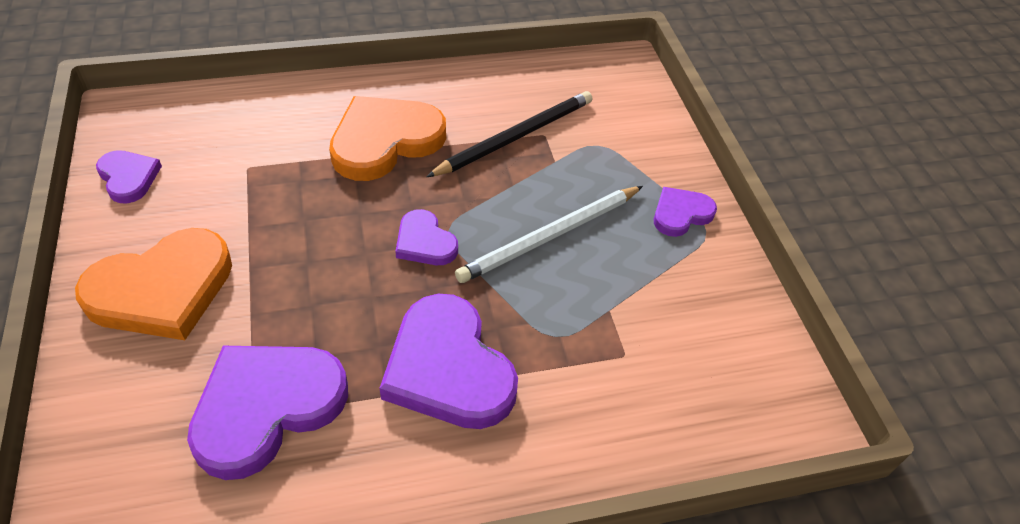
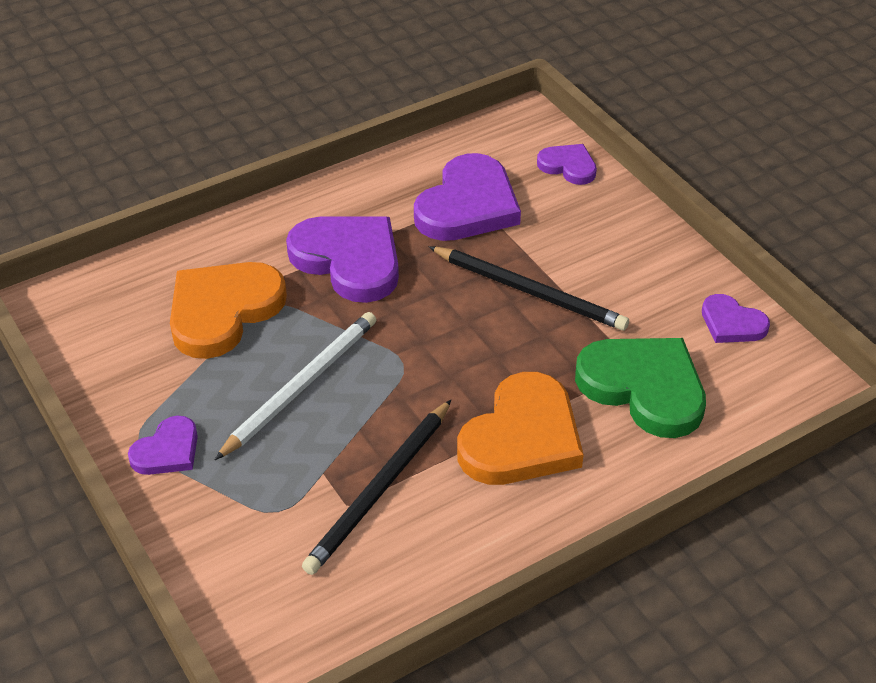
camera: 165 degrees right, 5 degrees down
orange heart [75,228,232,340] -> orange heart moved to [170,262,287,359]
purple heart [395,209,458,265] -> purple heart moved to [537,144,597,185]
none -> black pencil [429,246,629,331]
none -> green heart [575,338,706,438]

